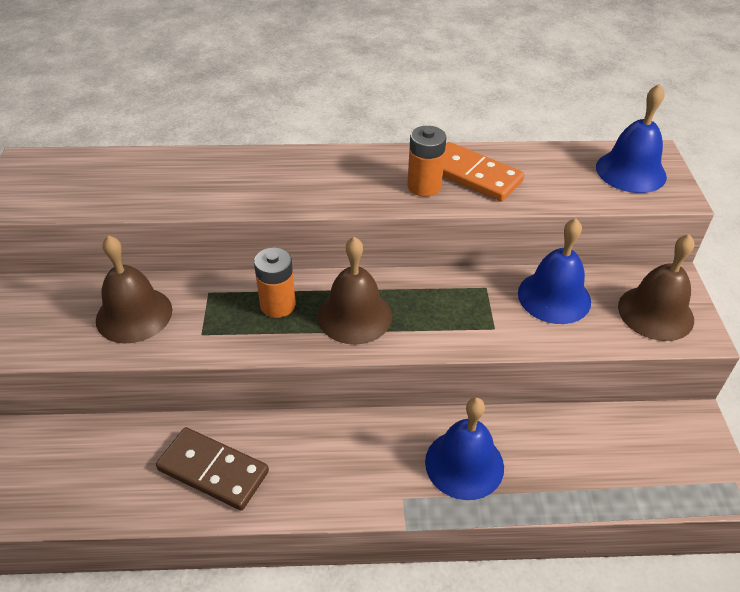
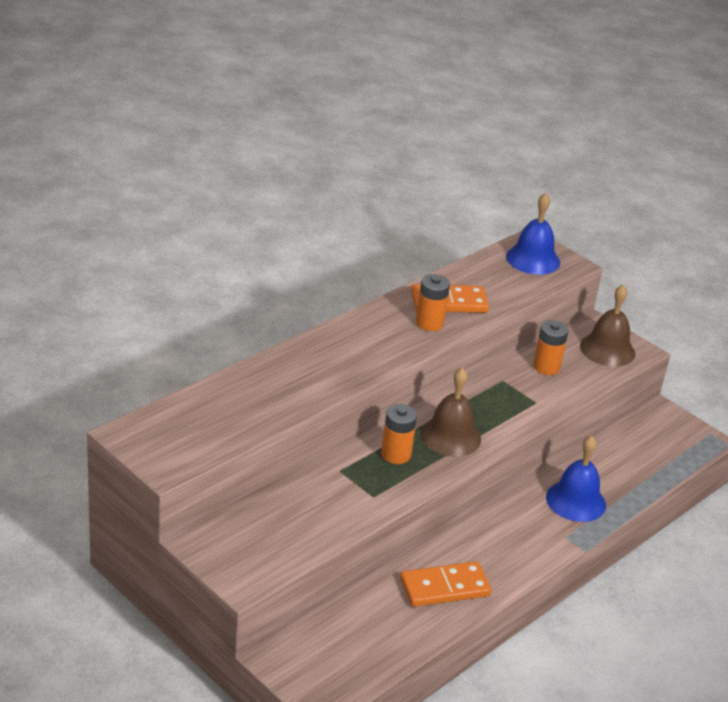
camera: 45 degrees left, 10 degrees down
brown bell [96,235,172,343] -> none
brown domino [156,427,269,510] -> orange domino [400,561,492,607]
blue bell [518,218,591,324] -> orange battery [533,320,569,375]

